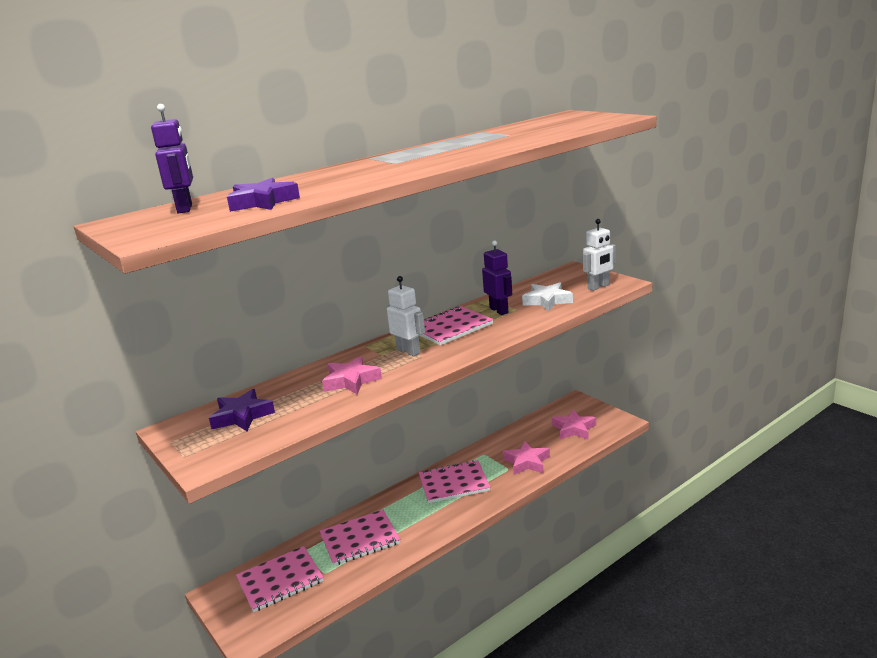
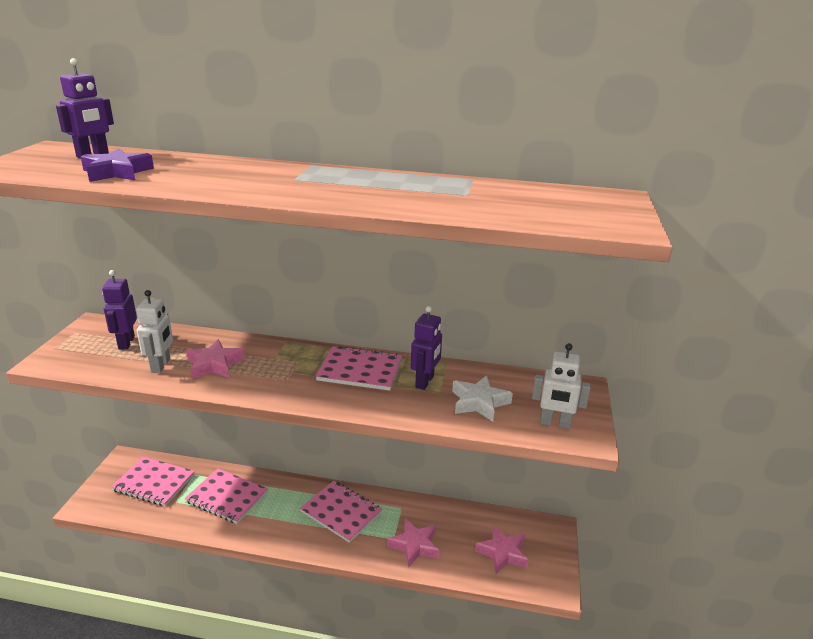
camera: 45 degrees right, 5 degrees up
purple star [209,389,275,431] -> purple robot [102,270,137,349]
white robot [387,276,425,356] -> white robot moved to [136,290,173,373]

